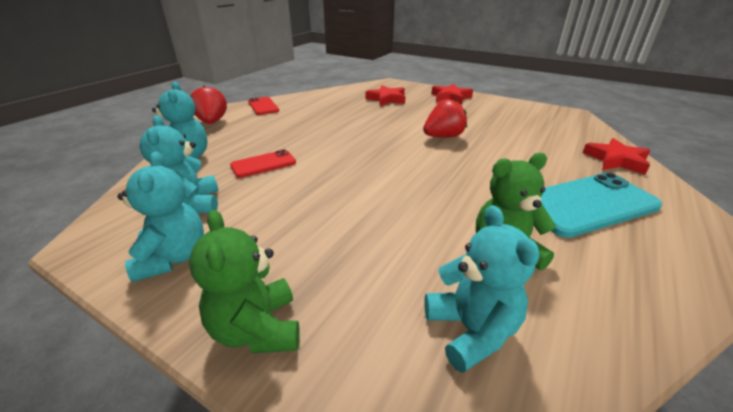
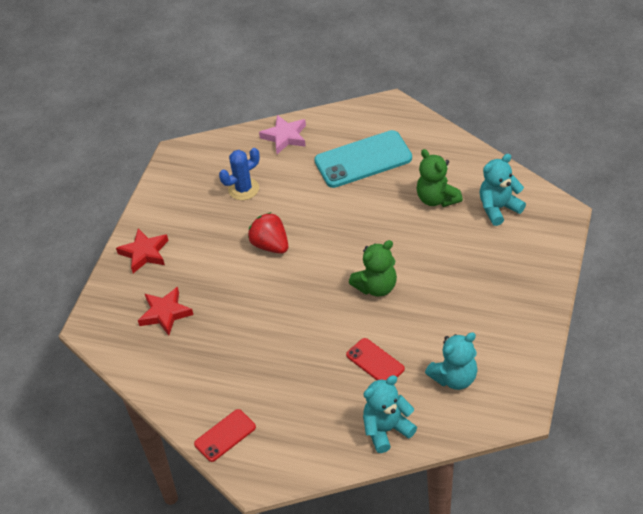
camera: 100 degrees left, 15 degrees up
turquoise teddy bear [117,151,204,282] -> none
green teddy bear [189,210,300,354] -> green teddy bear moved to [349,240,397,297]
red strawberry [190,86,227,124] -> none
turquoise phone [541,172,662,238] -> turquoise phone turned 75 degrees counterclockwise [314,130,412,188]
red star [582,138,651,175] -> pink star [259,115,306,154]
none -> blue cactus [219,148,260,200]

